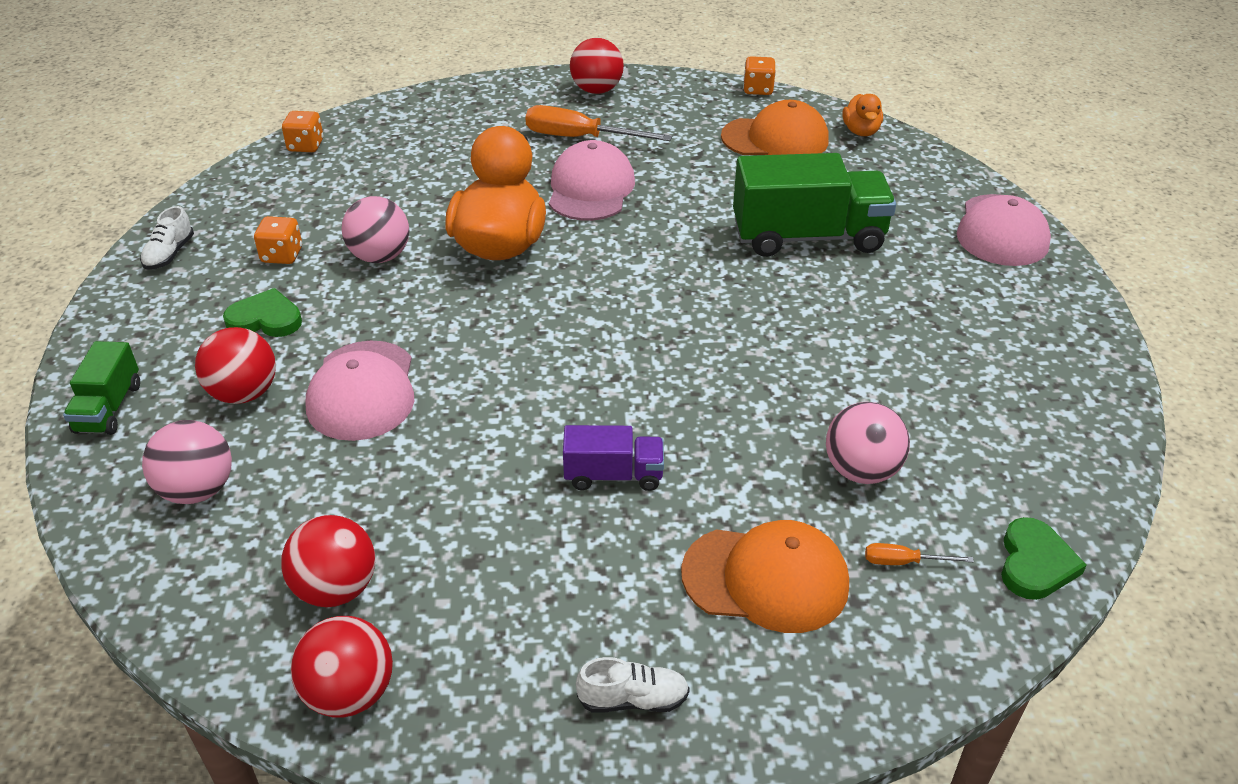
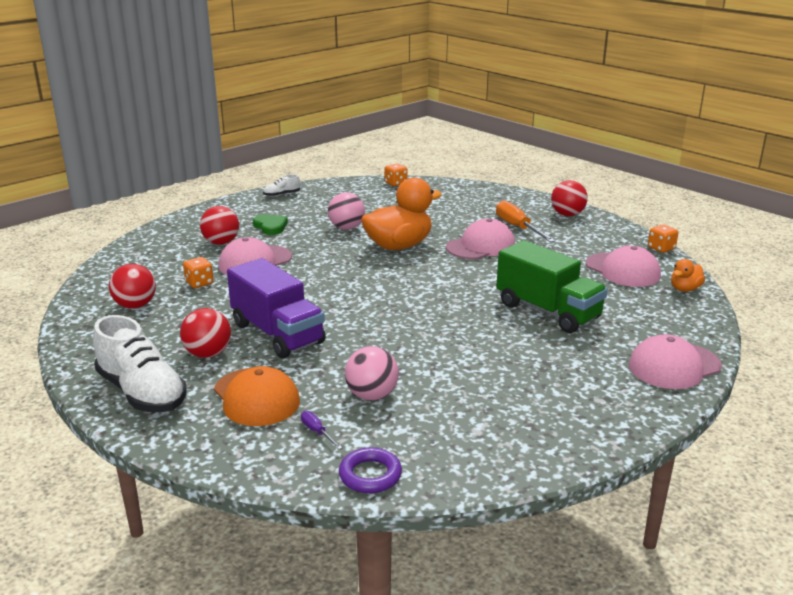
camera: 50 degrees right, 15 degrees down
green truck [63,341,140,435] -> none
pink ball [142,420,232,504] -> none
orange dice [254,216,302,264] -> orange dice moved to [183,257,214,288]
red ball [291,616,393,718] -> red ball moved to [180,308,231,358]
purple truck [563,425,664,491] -> purple truck [227,258,326,358], size x1.92
white shoe [576,657,690,713] -> white shoe [93,315,187,412], size x2.18
orange cap [721,100,829,155] -> pink cap [586,246,661,287]
orange screwdriver [865,543,974,565] -> purple screwdriver [301,411,342,449]
green heart [1001,517,1087,600] -> purple ring [339,447,402,493]

